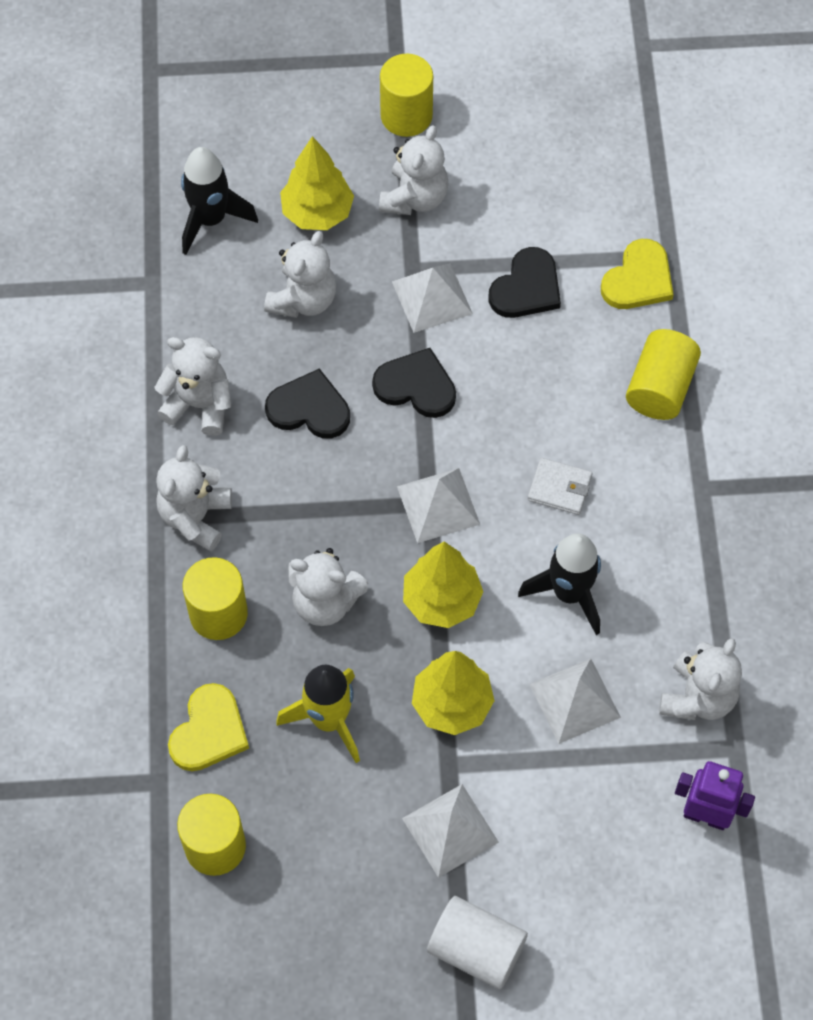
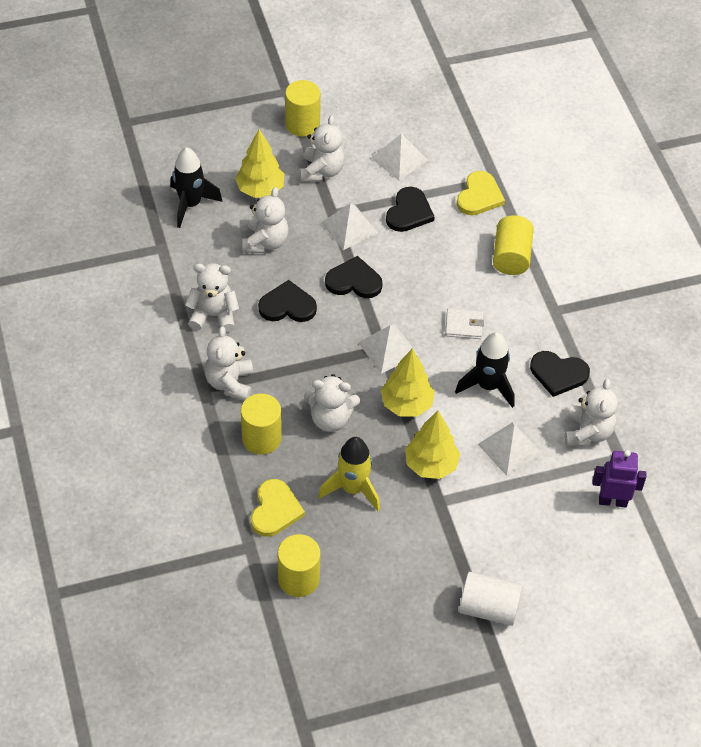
camera: 15 degrees left, 10 degrees down
white pyramid [402,784,499,878] -> white pyramid moved to [371,134,428,181]
none -> black heart [530,351,590,397]

